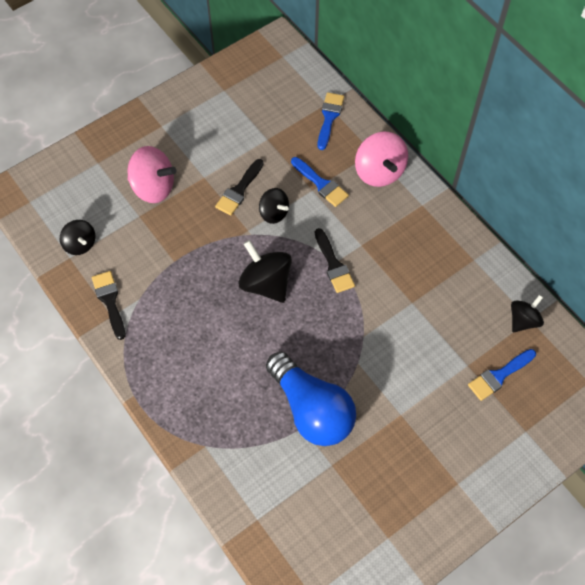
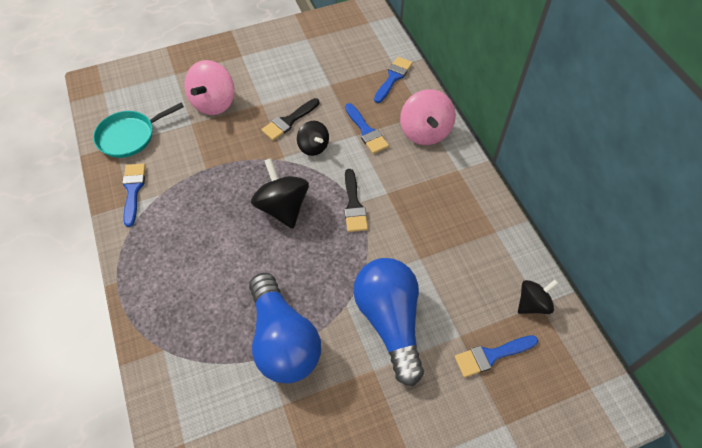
camera: 15 degrees right, 5 degrees down
black spinning top [60,220,96,255] -> turquoise pan [93,103,184,158]
black brush [92,271,125,340] -> blue brush [122,164,146,227]
pink spinning top [127,146,176,203] -> pink spinning top turned 75 degrees clockwise [184,60,234,115]
none -> blue light bulb [353,258,424,386]

